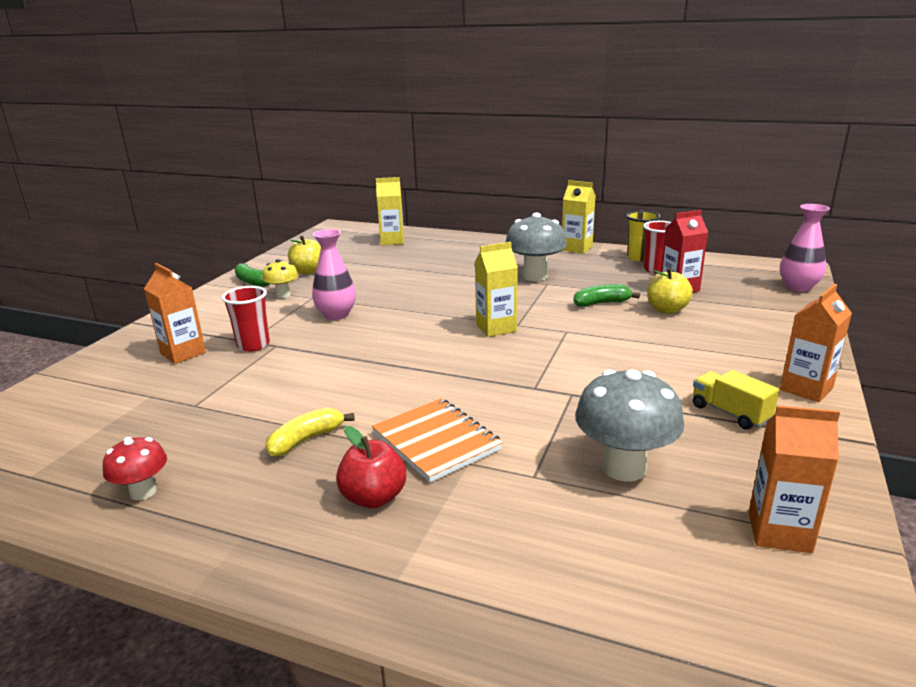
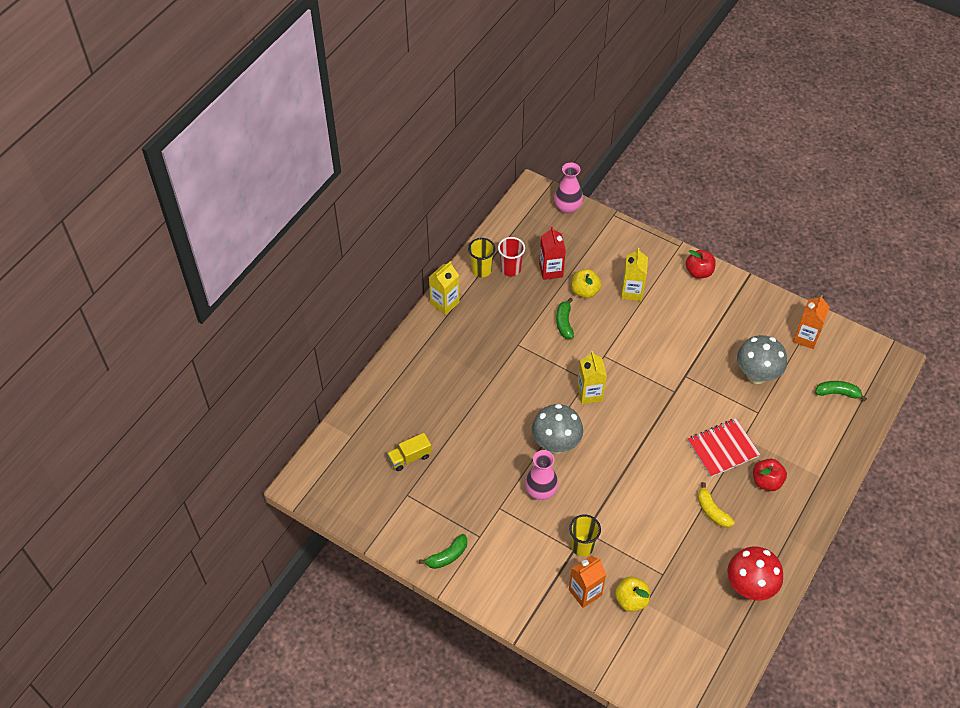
camera: 80 degrees left, 30 degrees up
red mushroom [103,437,167,500] -> red mushroom [727,547,783,600], size x1.78
red cup [222,286,270,352] -> yellow cup [569,514,601,556]
yellow mushroom [262,259,298,298] -> none
yellow apple [288,236,321,274] -> yellow apple moved to [615,577,650,612]
orange notebook [372,398,503,482] -> red notebook [688,418,760,477]
yellow carton [376,177,404,245] -> yellow carton moved to [621,248,648,301]
grey mushroom [506,213,567,281] -> grey mushroom moved to [532,404,583,454]
yellow truck [693,370,779,430] -> yellow truck moved to [387,433,432,471]
orange carton [780,284,852,402] -> red apple [686,250,716,278]
none -> green banana [815,381,867,401]

